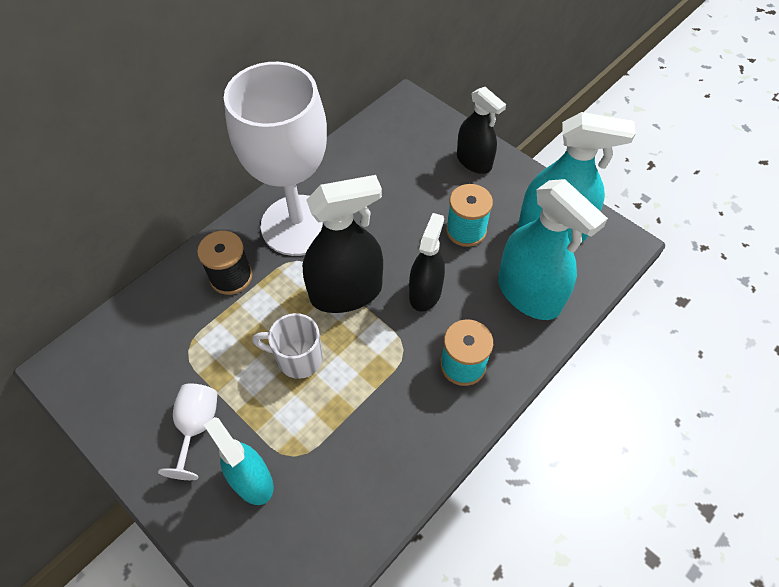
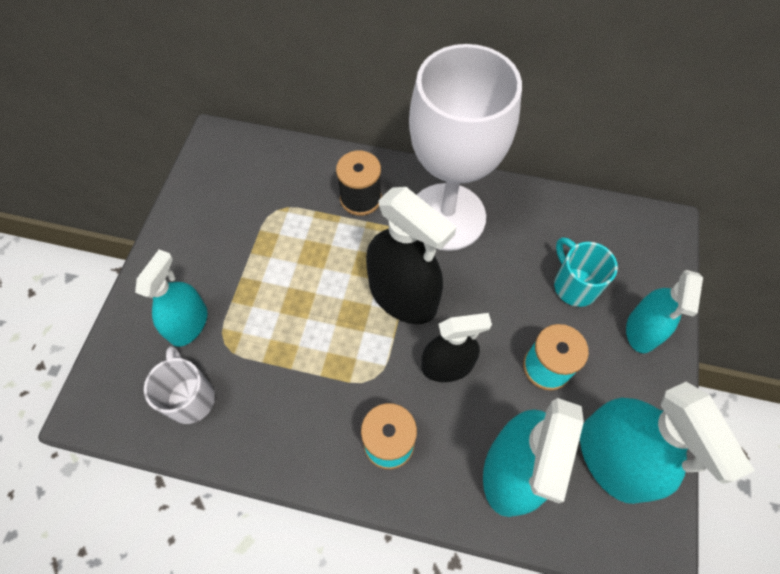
camera: 60 degrees right, 5 degrees up
white goblet [158,384,218,480] -> none
white mug [252,313,323,379] -> white mug moved to [144,346,215,424]
black spray bottle [457,87,506,174] -> turquoise spray bottle [626,270,703,353]
none -> turquoise mug [554,237,618,307]

